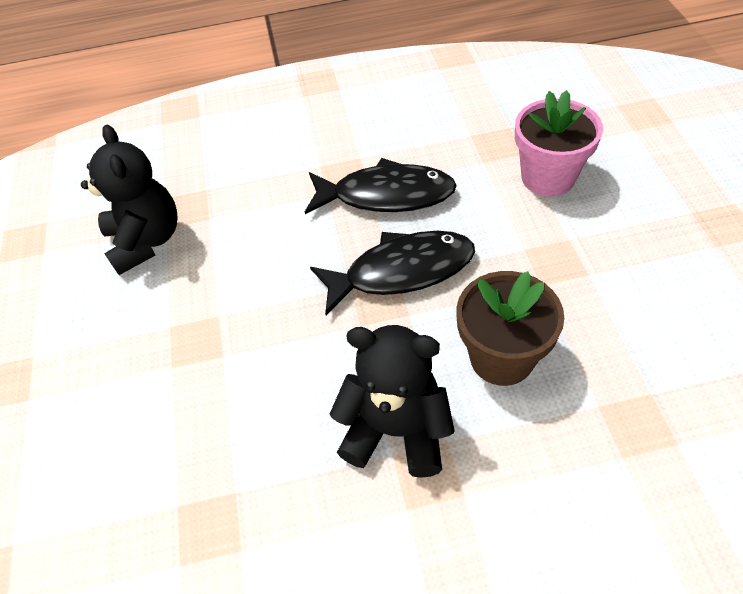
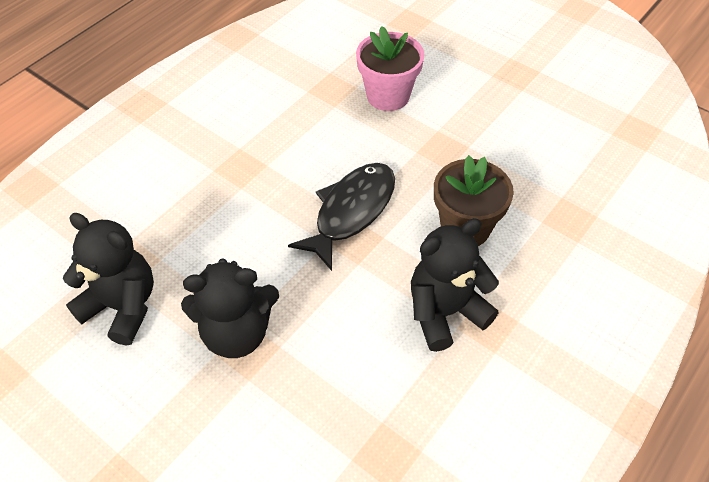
camera: 45 degrees left, 0 degrees up
black fish [305,158,457,214] -> none
none -> black teddy bear [181,258,279,358]

